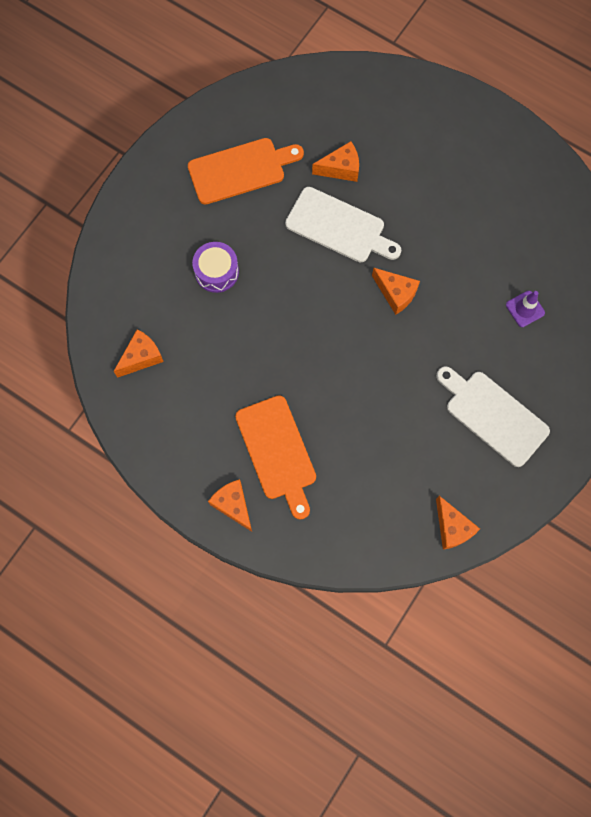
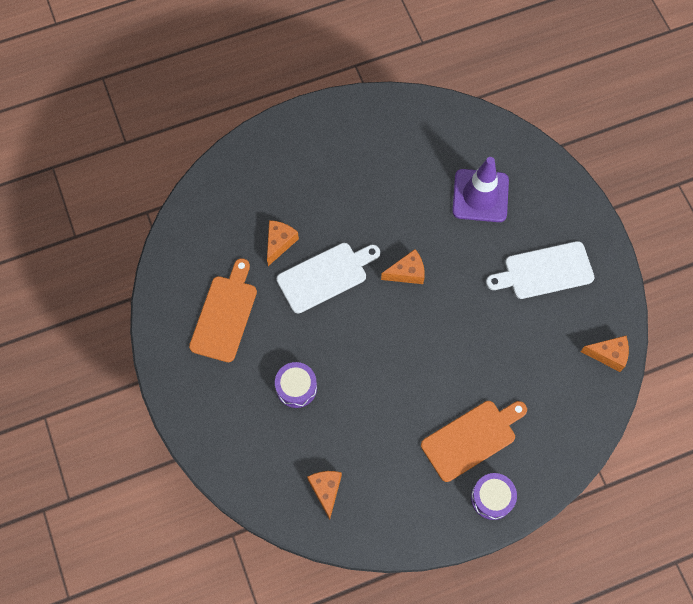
camera: 55 degrees left, 5 degrees down
orange cheese [208,479,252,532] -> purple drum [471,473,517,520]
orange cutting board [235,395,316,520] -> orange cutting board turned 45 degrees counterclockwise [421,401,527,482]
purple traffic cone [506,291,545,327] -> purple traffic cone [452,157,509,222], size x2.05

